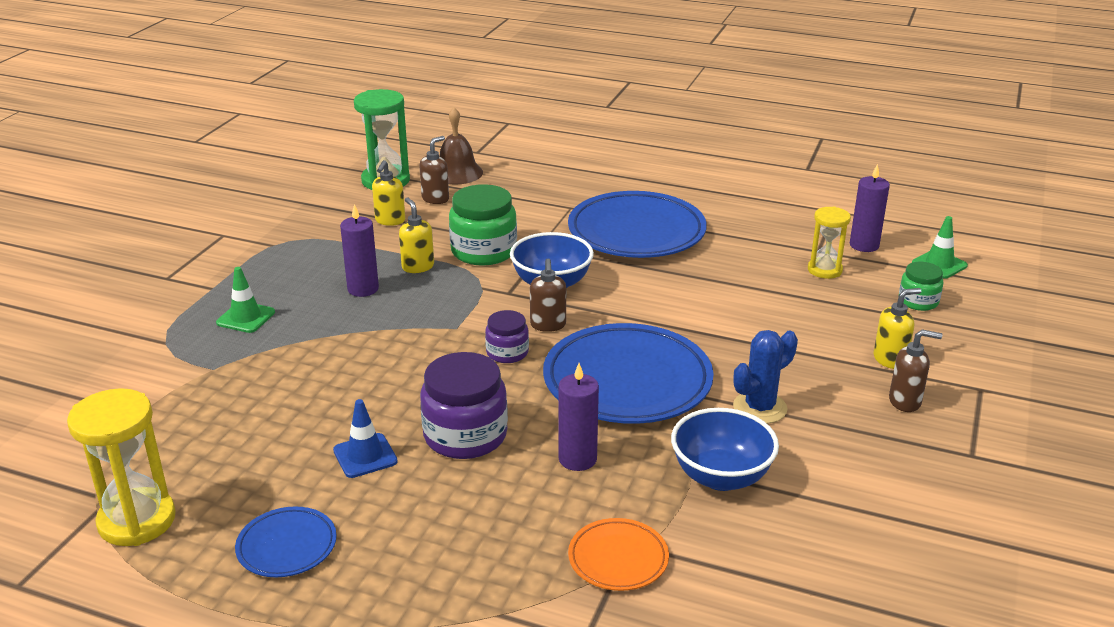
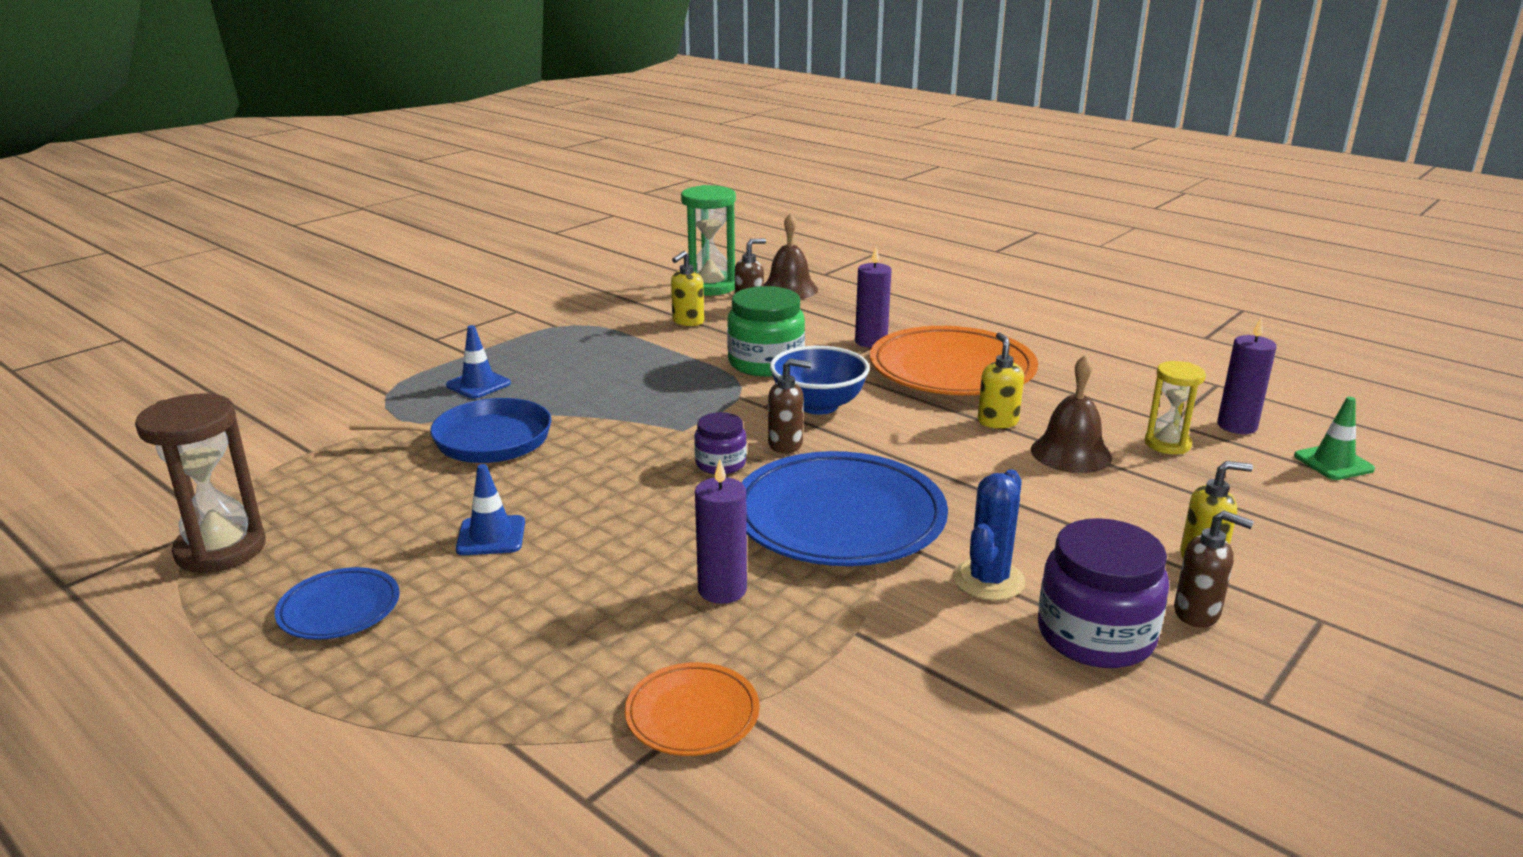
camera: 20 degrees right, 5 degrees down
yellow hourglass [67,388,176,546] -> brown hourglass [135,393,266,574]
green traffic cone [216,267,275,333] -> blue traffic cone [446,325,511,399]
purple candle [340,204,379,297] -> purple candle moved to [855,247,892,348]
yellow soap dispenser [399,197,434,273] -> yellow soap dispenser moved to [978,332,1024,428]
purple jar [420,352,508,459] -> purple jar moved to [1038,518,1169,668]
brown soap dispenser [530,259,566,332] -> brown soap dispenser turned 105 degrees counterclockwise [768,358,812,453]
blue plate [568,191,707,258] -> orange plate [870,326,1038,395]
blue bowl [671,408,779,491] -> none
blue cactus [733,330,798,424] -> blue cactus turned 45 degrees counterclockwise [953,469,1026,601]
green jar [899,262,943,311] -> none
none -> blue pan [349,398,551,463]
none -> brown bell [1031,354,1112,473]

